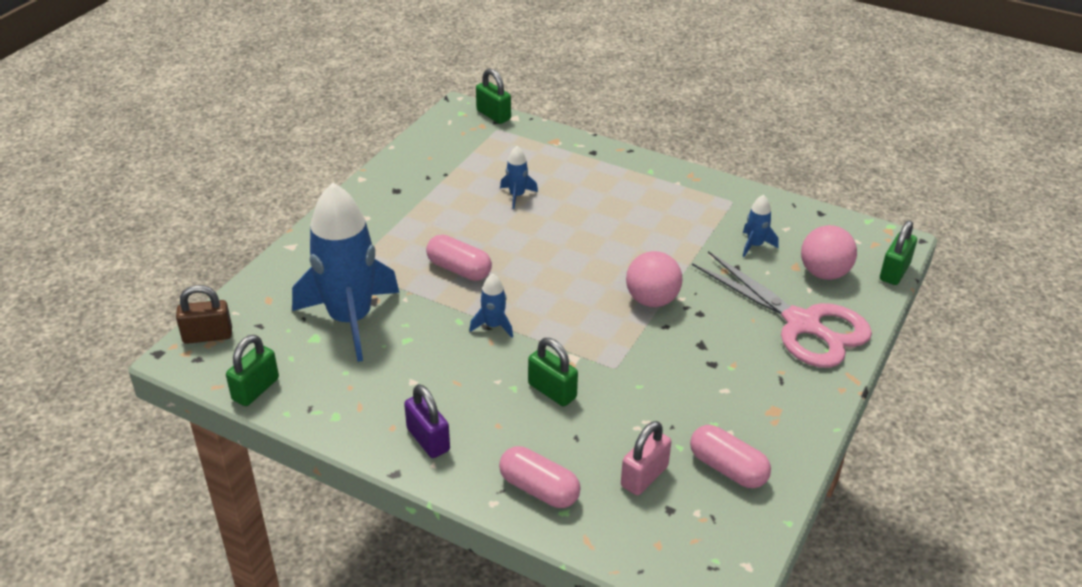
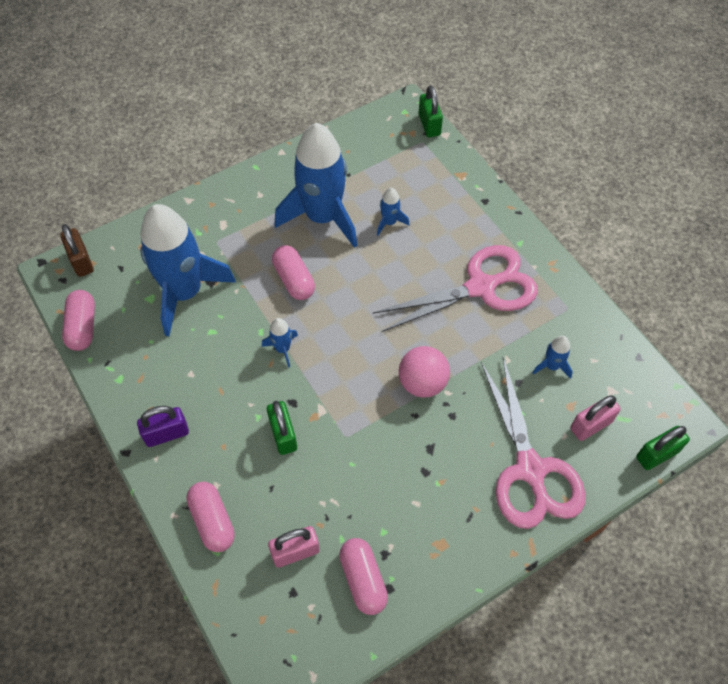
camera: 30 degrees right, 20 degrees up
brown padlock [176,285,232,344] -> brown padlock turned 45 degrees clockwise [60,224,94,277]
green padlock [226,335,279,406] -> pink capsule [62,290,95,351]
purple padlock [404,384,450,458] -> purple padlock turned 75 degrees clockwise [137,406,189,447]
pink ball [801,225,857,280] -> pink padlock [570,395,621,441]
none -> blue rocket [274,123,357,248]
none -> pink scissors [373,245,538,332]

